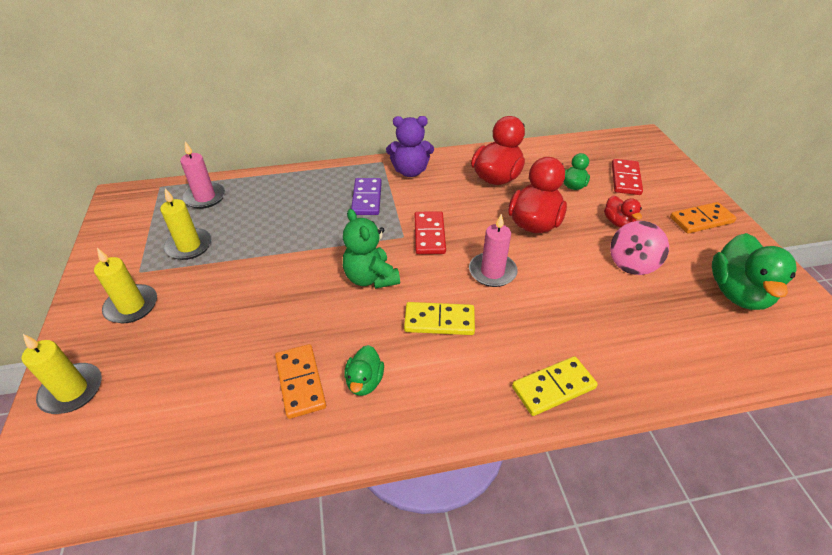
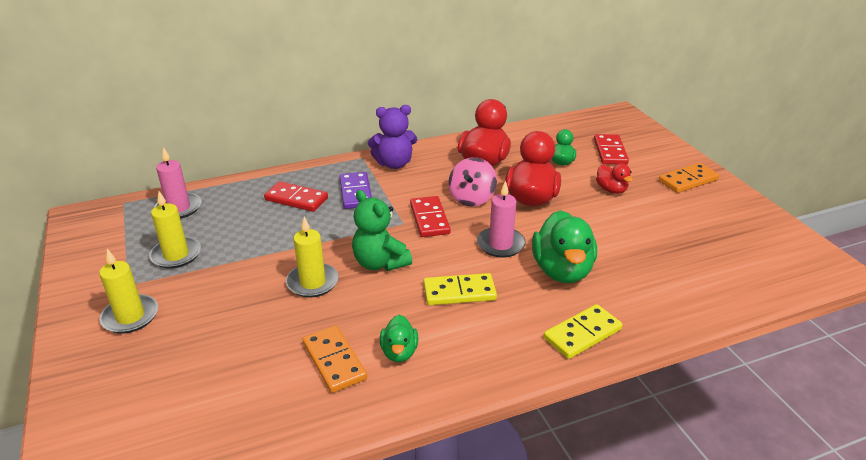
camera: 10 degrees left, 10 degrees down
yellow candle [22,334,102,414] -> yellow candle moved to [286,217,339,298]
pink spinning top [610,221,669,275] -> pink spinning top moved to [448,157,497,206]
green duck [712,233,797,310] -> green duck moved to [532,210,597,283]
none -> red domino [264,181,328,212]

